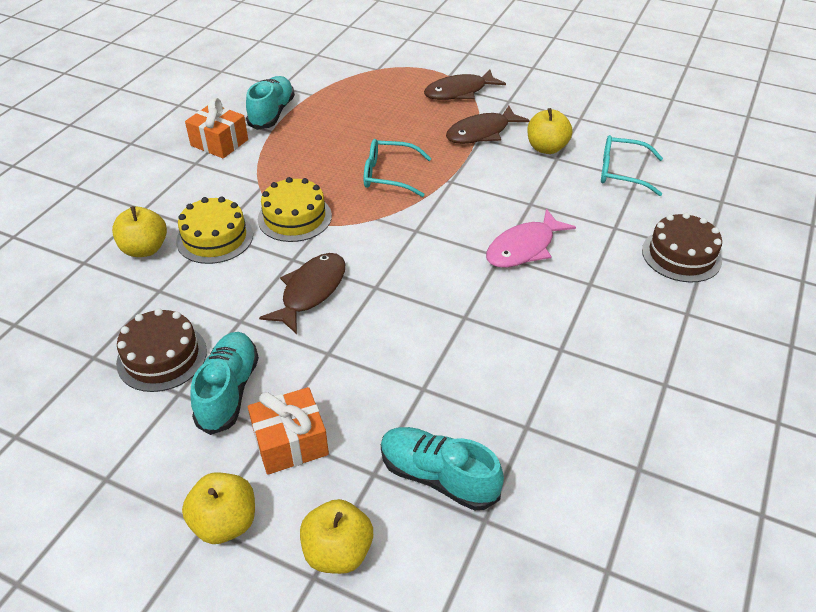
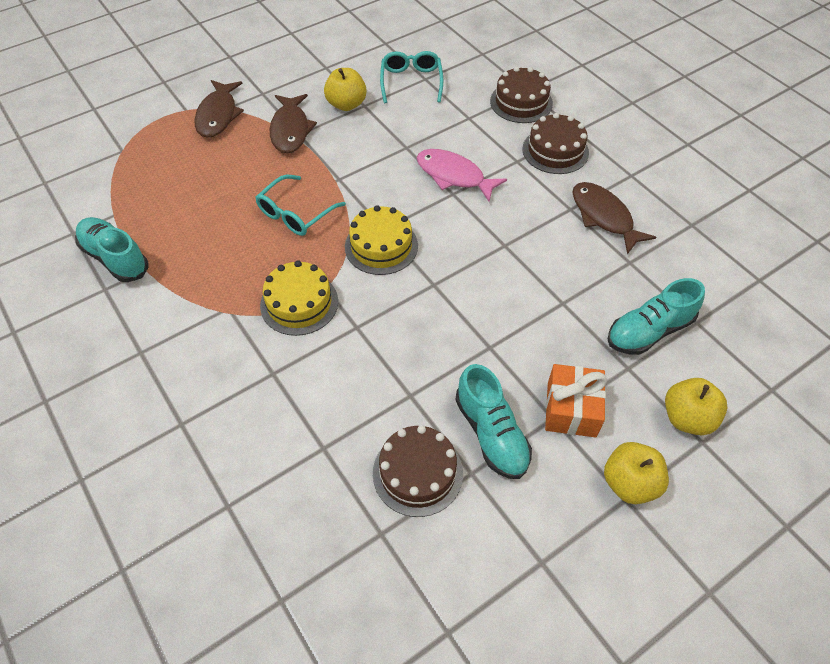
camera: 60 degrees left, 10 degrees up
yellow apple [112,206,167,257] -> none
yellow cake [176,197,253,264] -> yellow cake moved to [345,205,418,275]
orange gift [185,98,248,159] -> none
turquoise shoe [190,332,259,435] -> turquoise shoe turned 150 degrees counterclockwise [455,364,532,479]
brown fish [259,253,345,334] -> brown fish moved to [573,182,657,254]
pink fish [486,209,576,268] -> pink fish turned 135 degrees clockwise [417,149,507,202]
turquoise glasses [601,135,663,196] -> turquoise glasses turned 135 degrees clockwise [380,51,444,103]
none -> brown cake [522,113,589,174]

